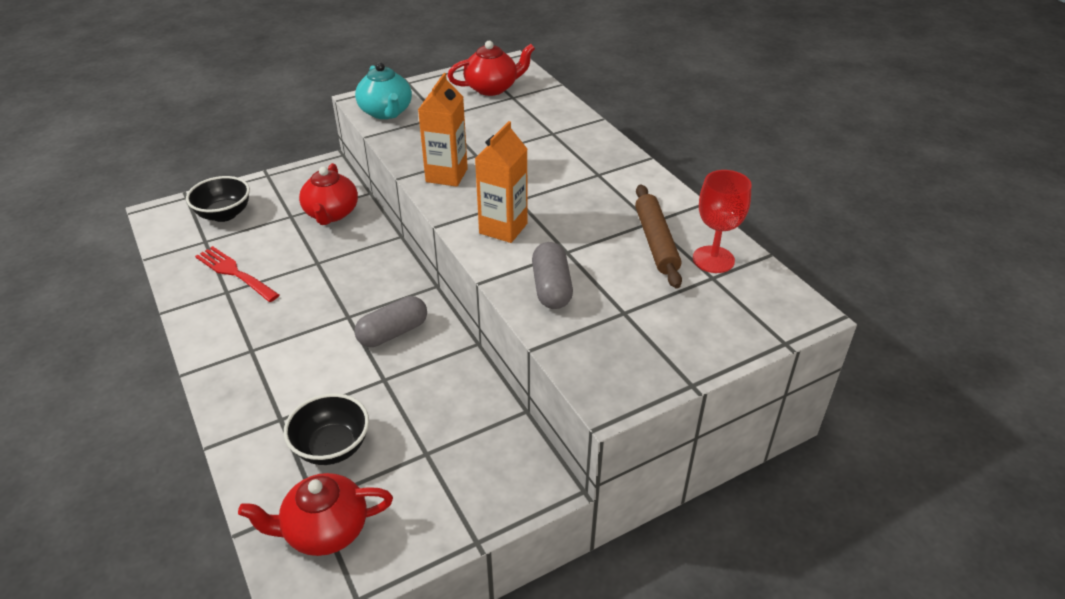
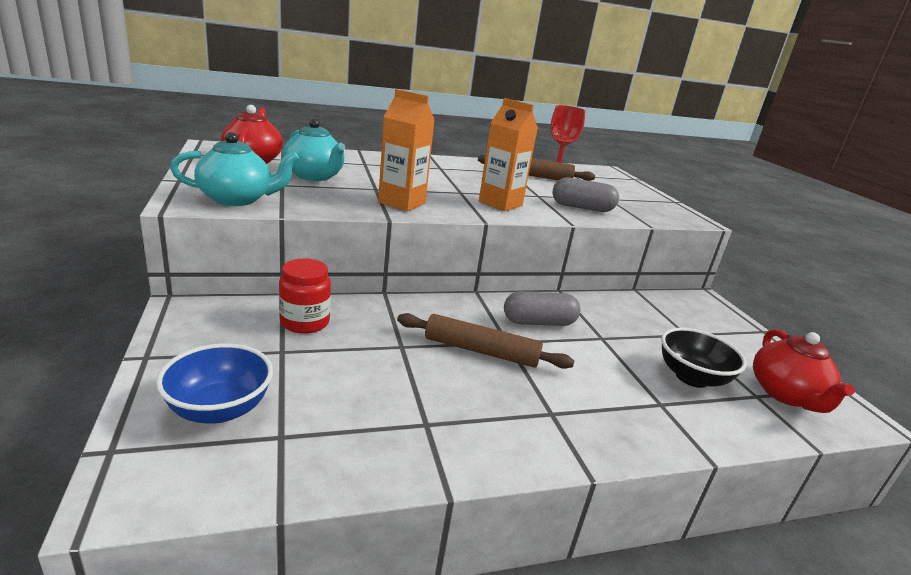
camera: 80 degrees left, 15 degrees down
black bowl [186,176,250,222] -> blue bowl [156,343,273,423]
red fork [195,246,279,302] -> none
red teapot [299,163,358,225] -> red jar [279,258,331,334]
grey capsule [355,296,427,347] -> grey capsule turned 75 degrees counterclockwise [504,291,580,326]
none -> turquoise teapot [283,119,345,181]
none -> brown rolling pin [397,313,574,369]

